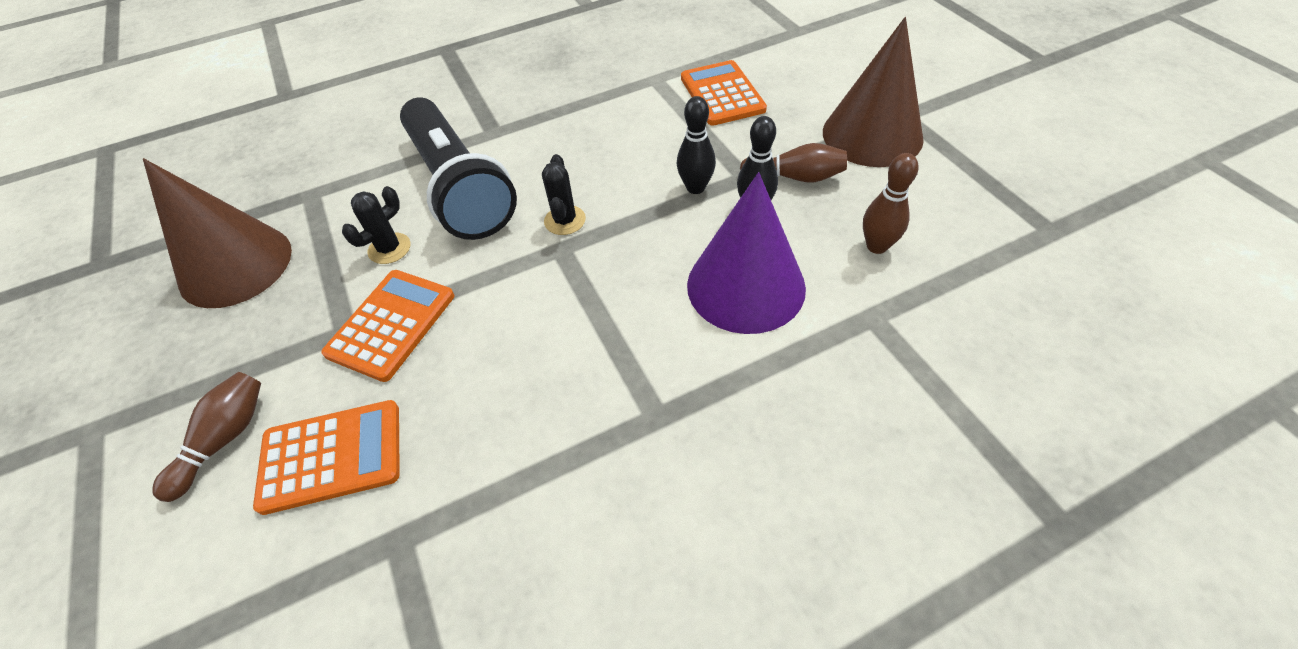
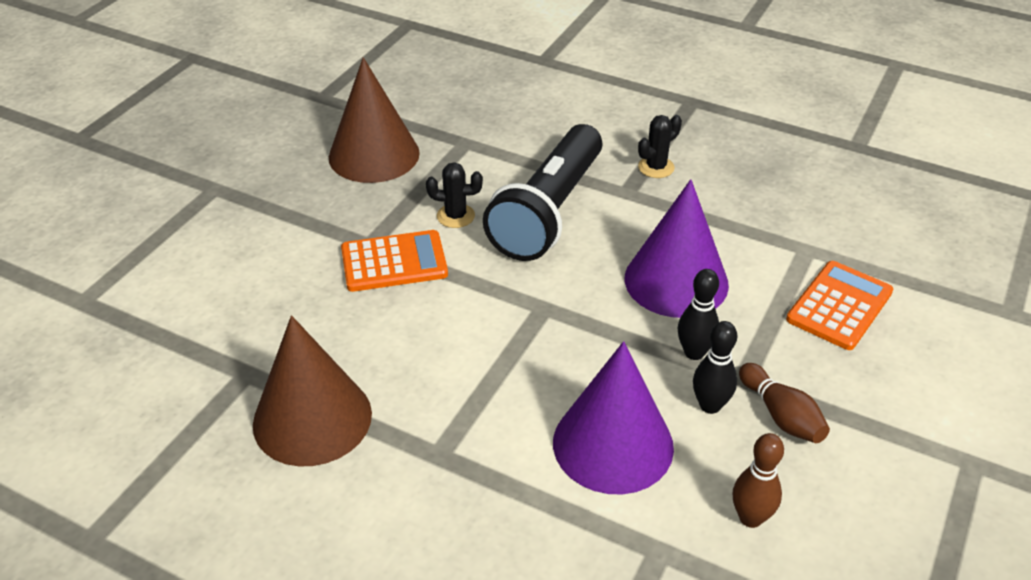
camera: 50 degrees right, 10 degrees down
brown bowling pin [152,372,261,502] -> none
orange calculator [253,400,400,515] -> none
black cactus [542,154,586,235] -> black cactus moved to [638,115,682,178]
brown cone [823,17,924,167] -> brown cone moved to [253,315,372,466]
none -> purple cone [625,179,729,318]

